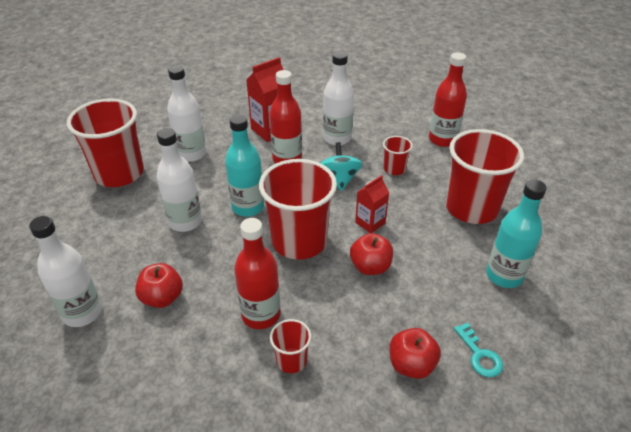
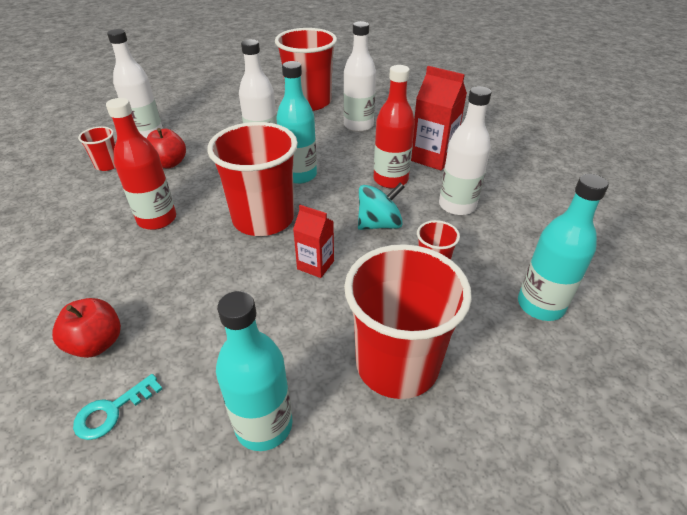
camera: 70 degrees right, 0 degrees up
red cup [270,319,311,373] -> red cup moved to [78,126,115,171]
red apple [350,233,393,275] -> none
red bottle [429,52,467,147] -> turquoise bottle [518,174,609,321]

